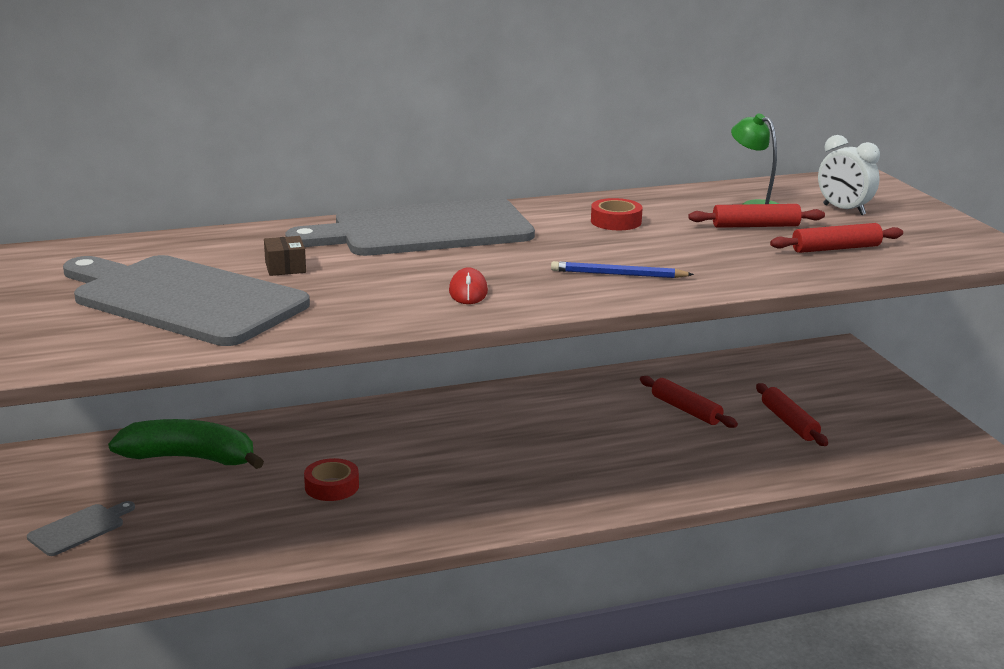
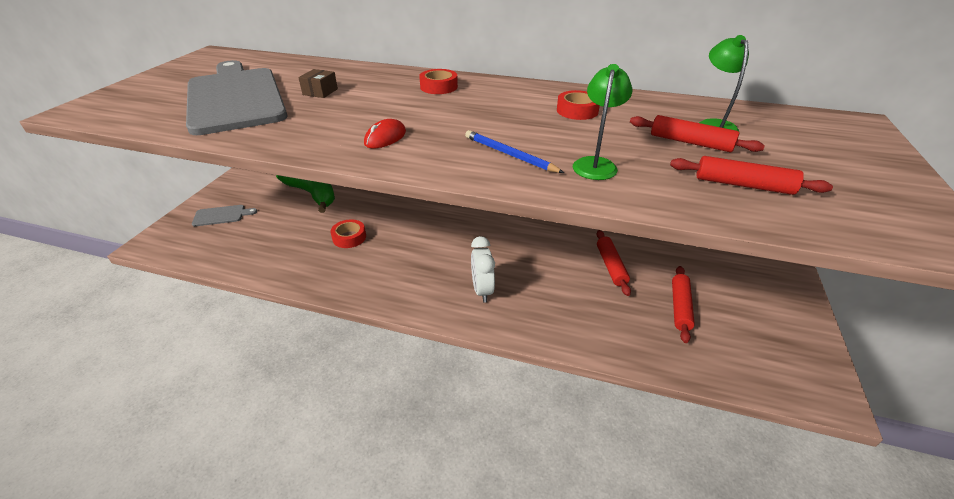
camera: 35 degrees right, 15 degrees up
grey cutting board [285,198,535,256] -> red tape [419,69,458,94]
white clock [818,135,880,215] -> white clock moved to [471,236,495,303]
none -> green lamp [573,64,632,180]

